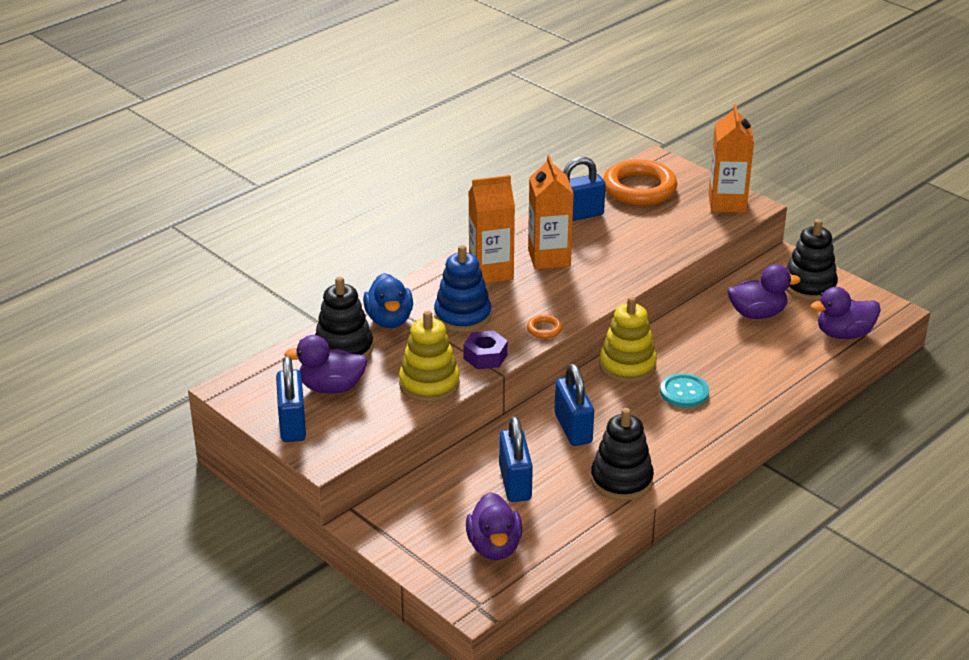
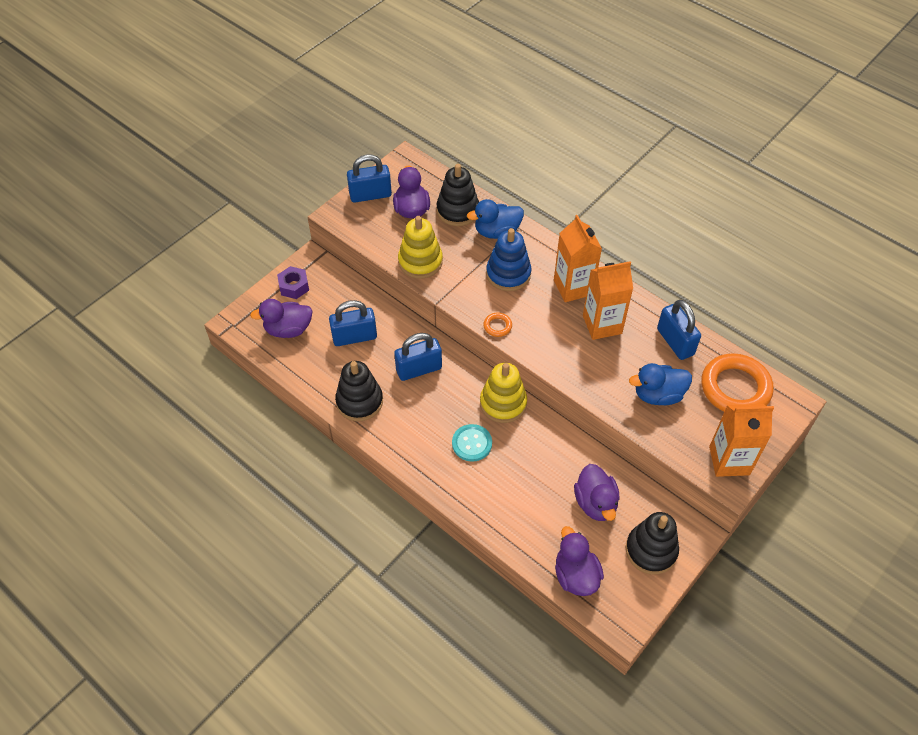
camera: 85 degrees right, 20 degrees up
purple nut [463,330,508,369] -> purple nut moved to [277,266,309,299]
none -> blue duck [629,363,692,405]

